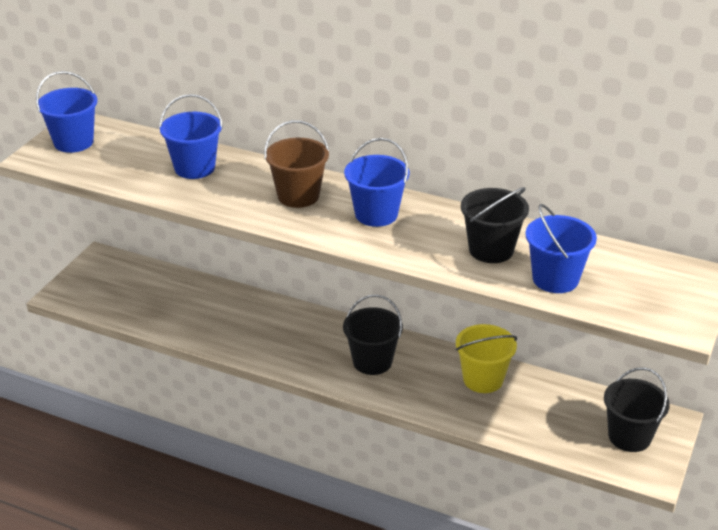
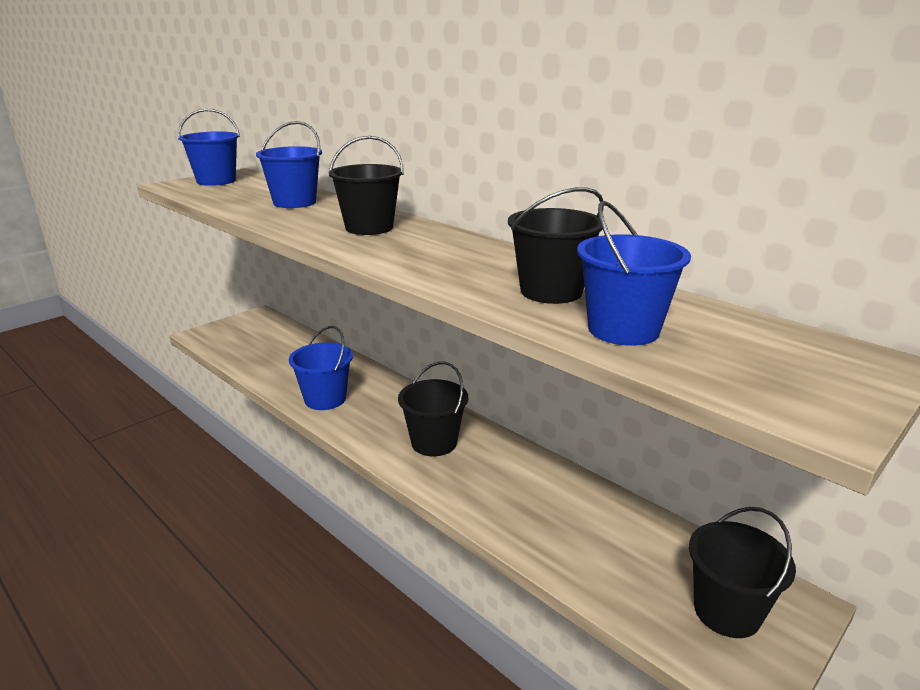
camera: 20 degrees right, 10 degrees down
brown bucket [264,120,329,208] -> black bucket [329,136,404,235]
blue bucket [344,138,410,227] -> blue bucket moved to [289,326,353,410]
yellow bucket [456,324,517,393] -> none

